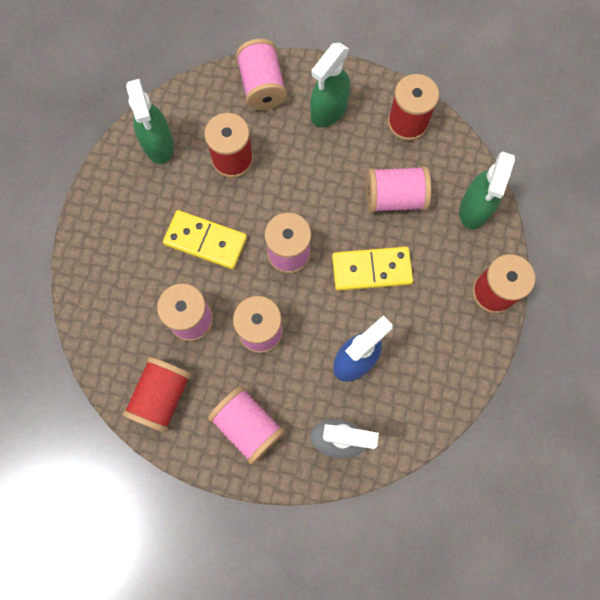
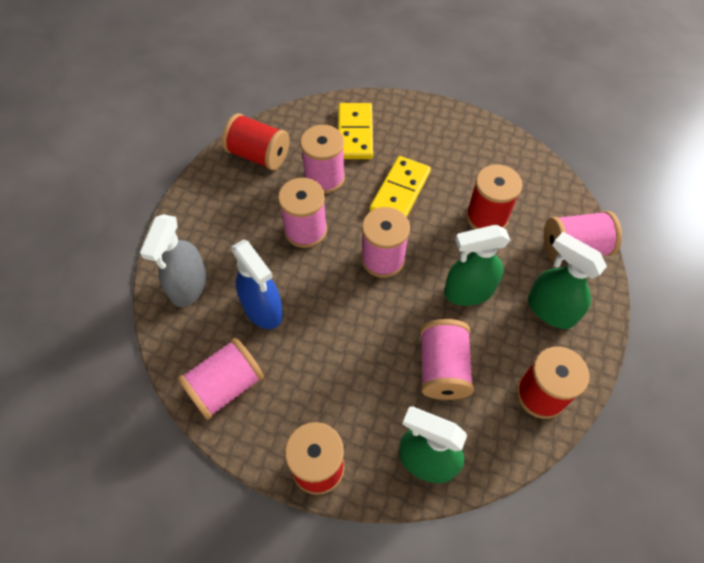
camera: 95 degrees right, 15 degrees down
green spray bottle [126,79,174,164] -> green spray bottle moved to [444,225,511,306]
pink spool [208,386,285,465] -> pink spool moved to [178,338,264,420]
yellow domino [332,247,413,291] -> yellow domino moved to [338,103,373,159]

